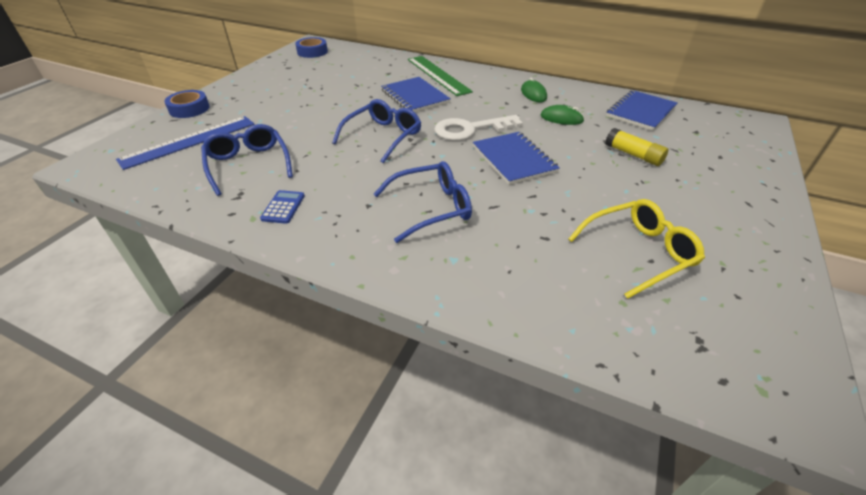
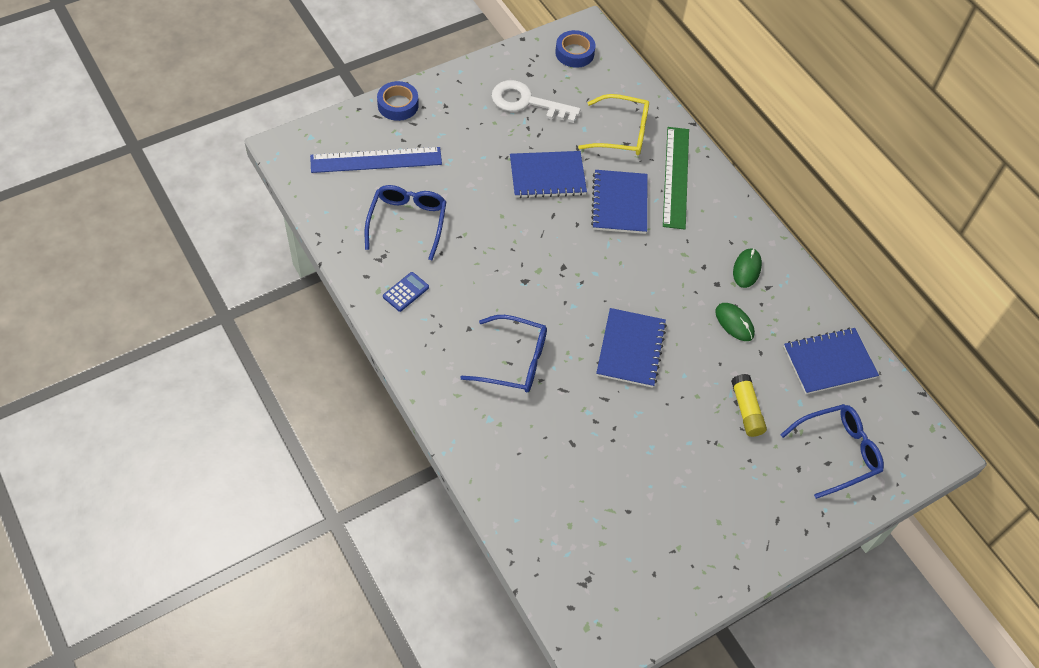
camera: 30 degrees right, 15 degrees up
blue glasses [332,99,421,163] -> blue glasses moved to [780,404,884,499]
white key [434,115,523,141] -> white key moved to [492,80,581,123]
yellow glasses [568,199,705,299] -> yellow glasses moved to [578,94,649,155]
none -> blue notebook [510,151,587,198]

